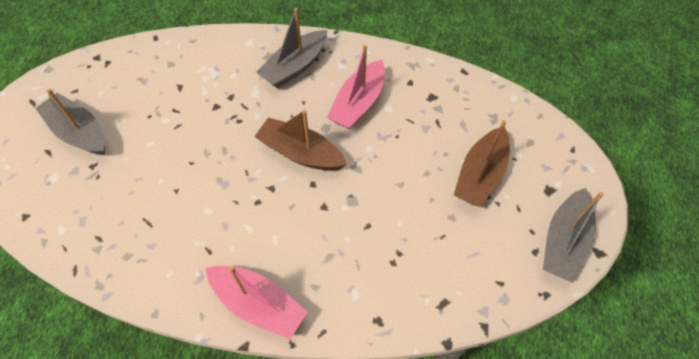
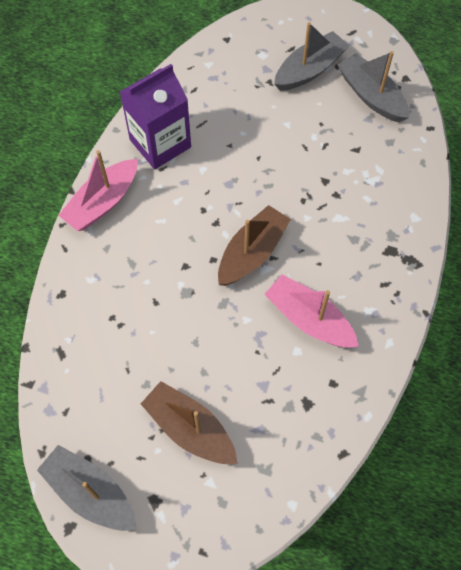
camera: 100 degrees right, 5 degrees up
grey boat [256,8,327,88] -> grey boat moved to [338,51,409,122]
none -> purple carton [120,64,191,169]

